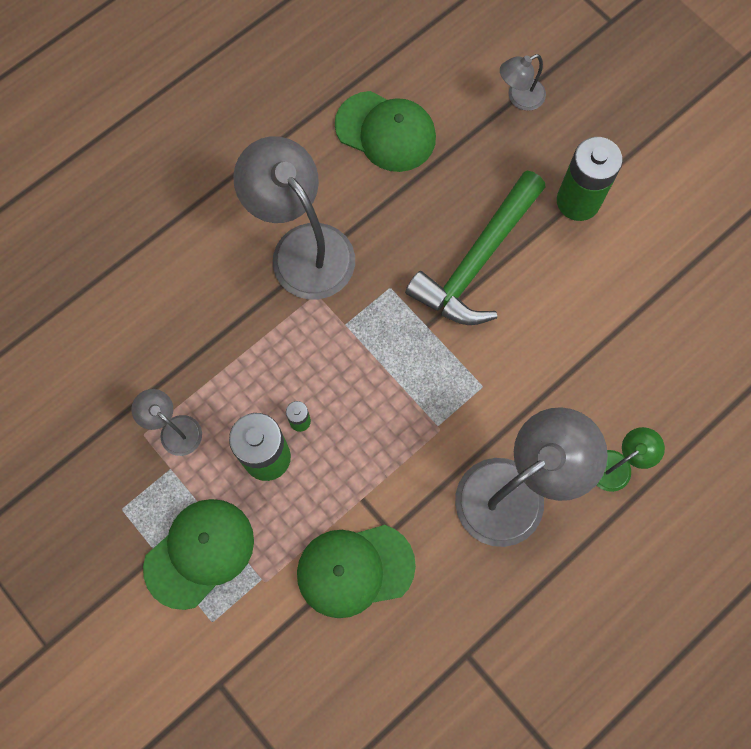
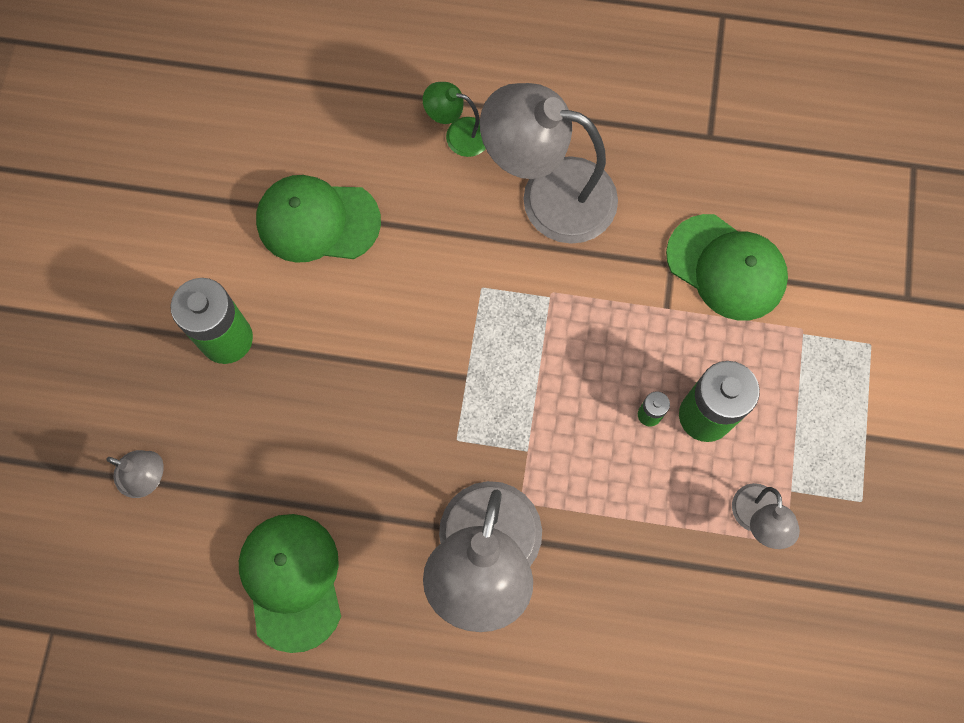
camera: 130 degrees left, 0 degrees up
green cap [143,499,254,610] -> green cap moved to [256,175,381,263]
green hammer [405,170,546,325] -> none

